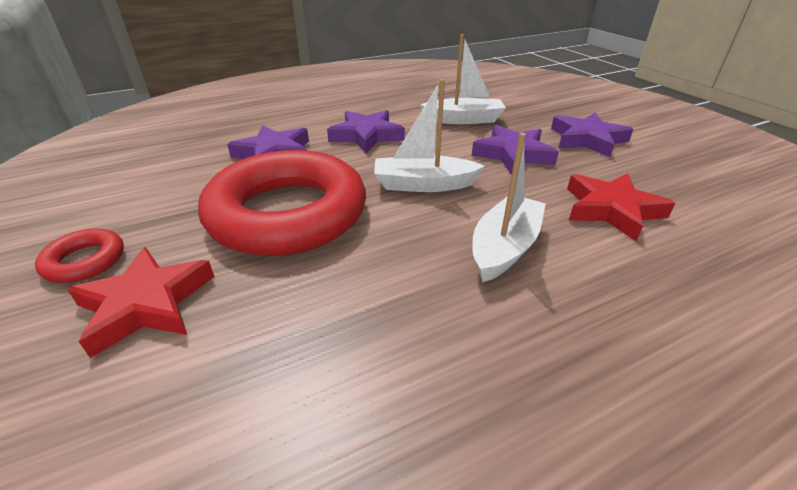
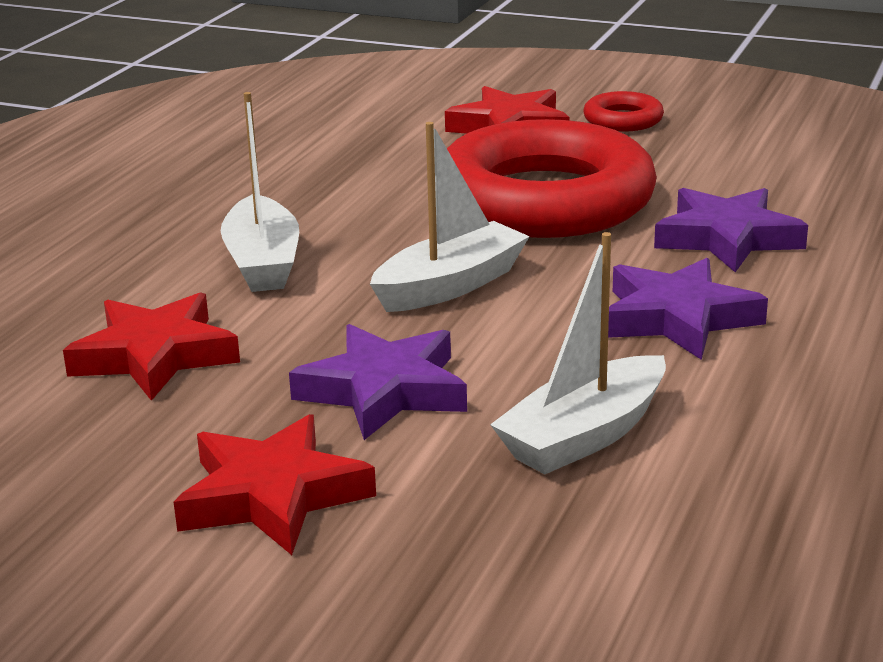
camera: 140 degrees right, 10 degrees down
purple star [551,112,633,157] -> red star [174,414,376,555]

